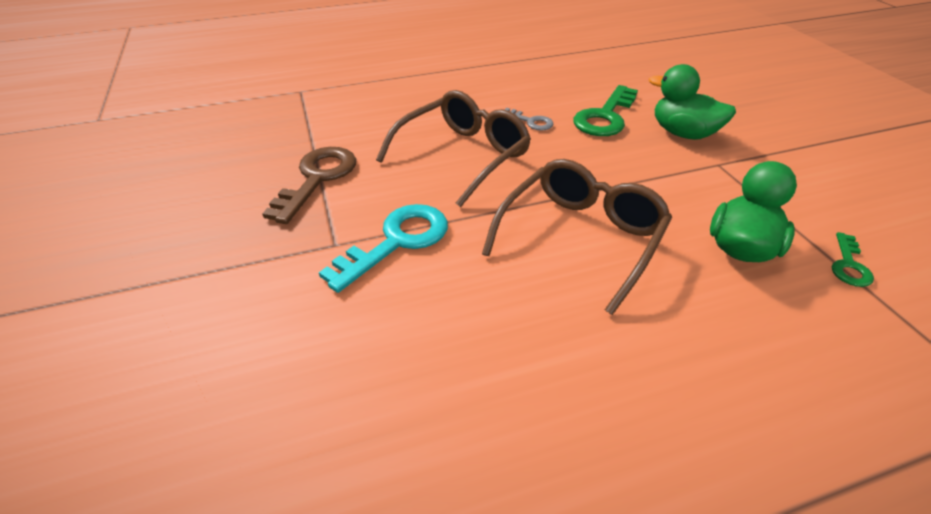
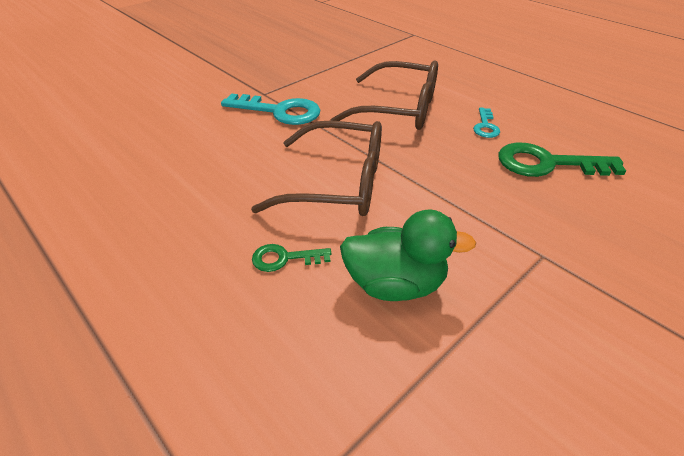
camera: 65 degrees right, 0 degrees up
brown key [262,147,356,224] -> none
grey key [504,108,553,131] -> turquoise key [473,107,500,138]
green duck [649,64,736,140] -> none
green key [832,232,874,287] -> green key moved to [252,244,332,272]

